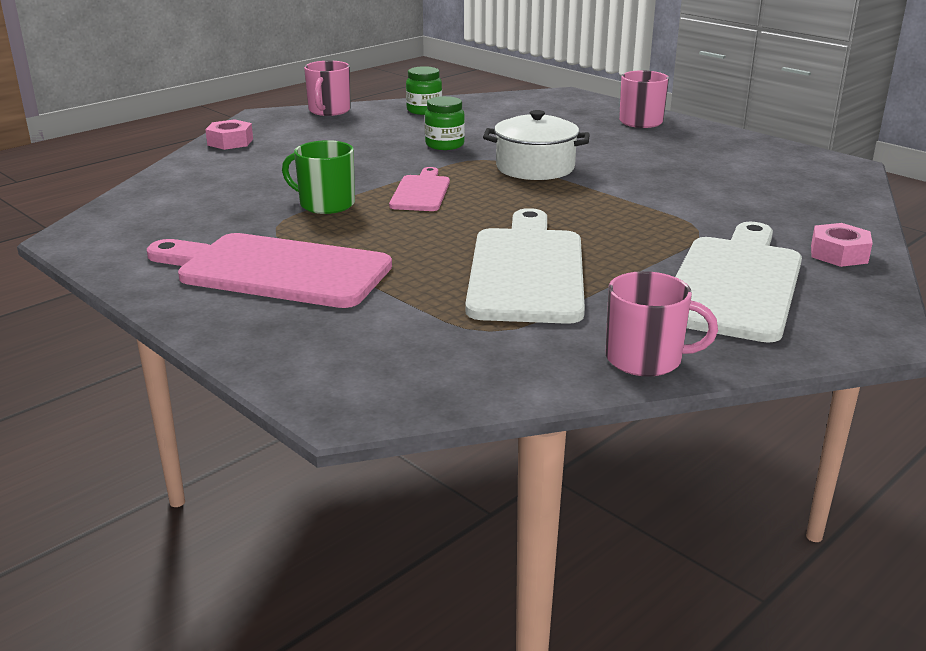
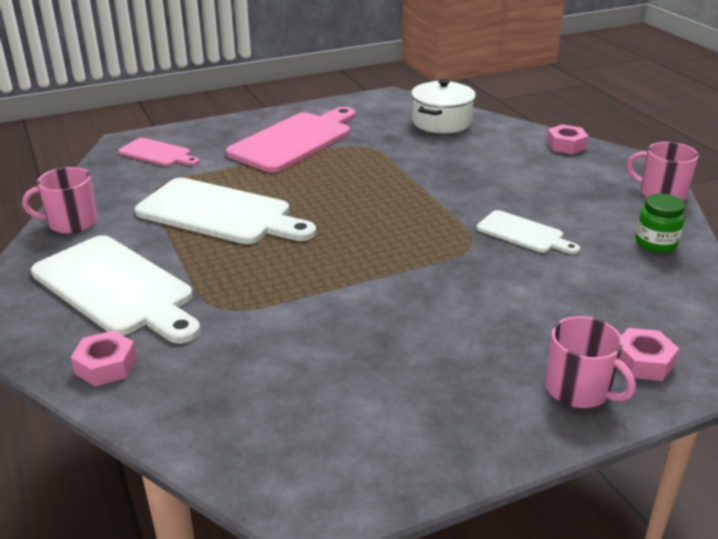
camera: 110 degrees right, 5 degrees up
green mug [282,140,355,214] -> none
pink cutting board [389,167,450,211] -> pink cutting board moved to [118,138,199,166]
green jar [425,96,465,150] -> white cutting board [477,210,580,254]
white pot [483,110,590,180] -> white pot moved to [411,79,476,133]
pink mug [606,271,718,377] -> pink mug turned 45 degrees clockwise [22,167,98,234]
none -> pink nut [619,328,679,381]

